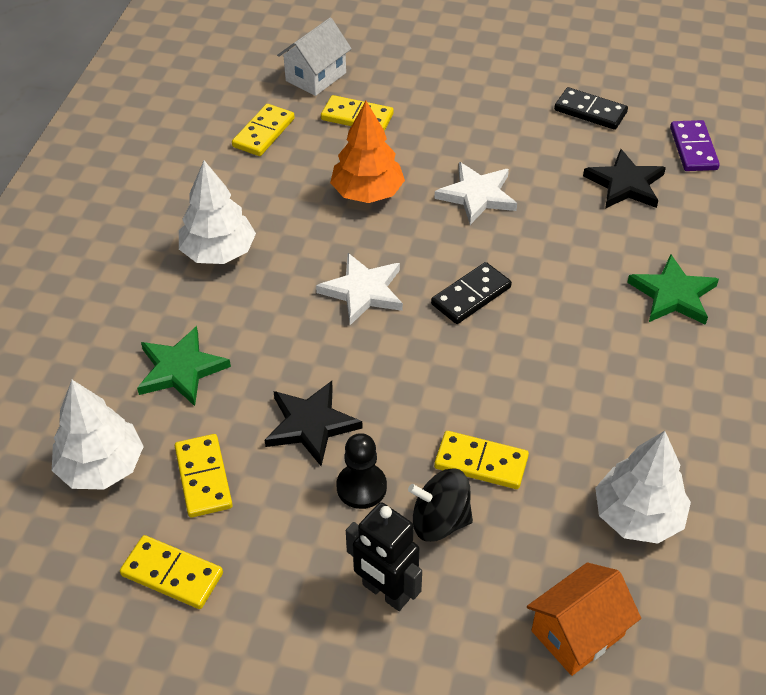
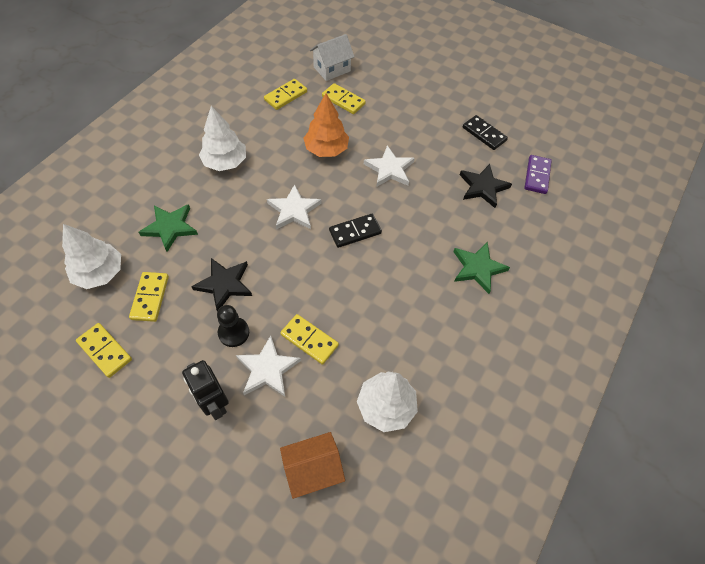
camera: 15 degrees right, 10 degrees up
black spinning top [408,468,473,542] -> white star [236,336,301,396]

